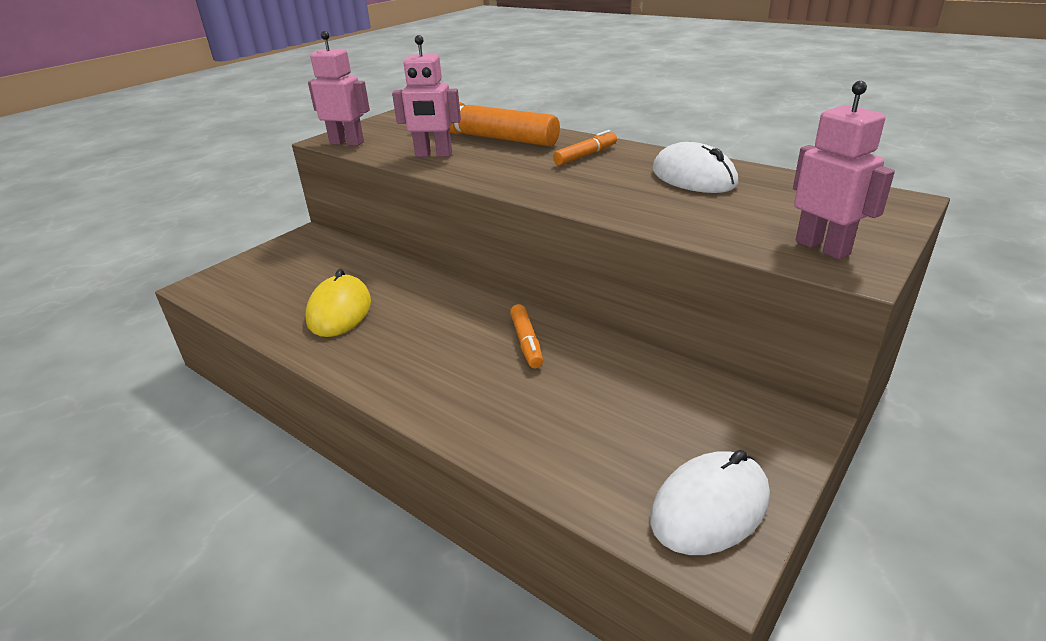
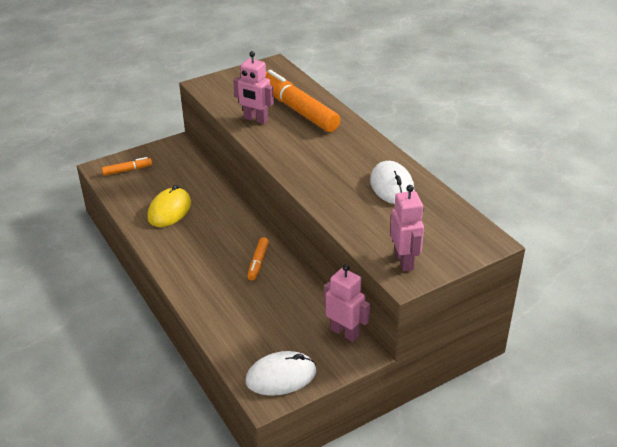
camera: 20 degrees right, 5 degrees up
pink robot [308,31,370,146] -> pink robot moved to [324,264,370,342]
orange marker [553,130,617,165] -> orange marker moved to [101,157,152,176]

